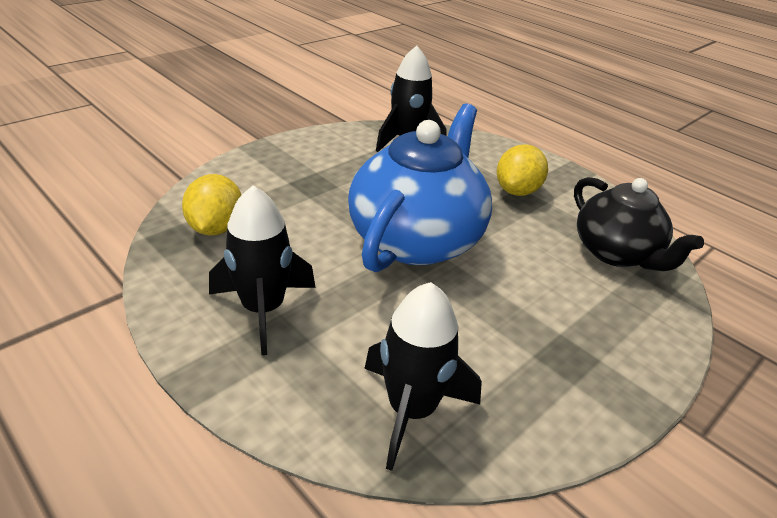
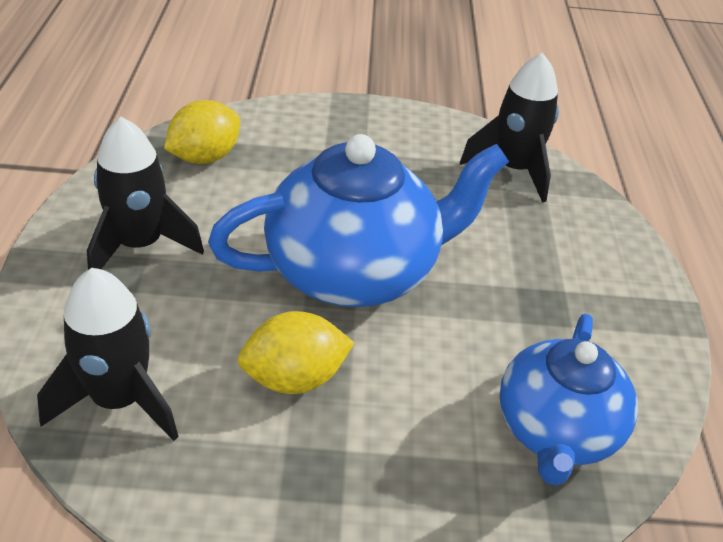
camera: 45 degrees right, 5 degrees up
yellow lemon [497,144,548,196] -> yellow lemon moved to [238,311,354,394]
black teapot [574,177,704,271] -> blue teapot [499,314,638,486]

